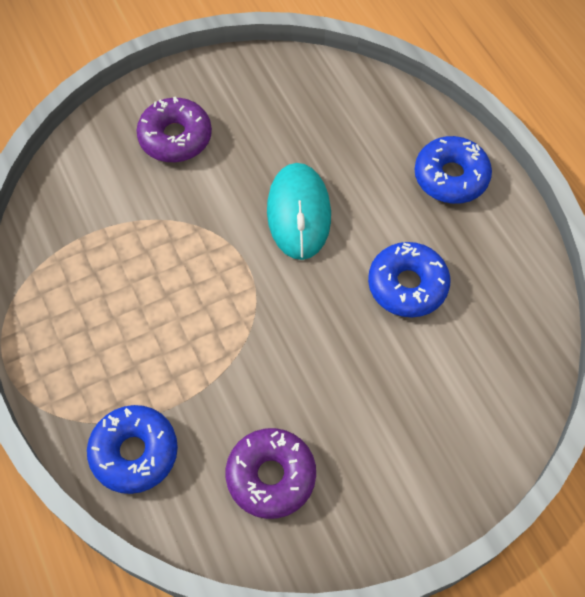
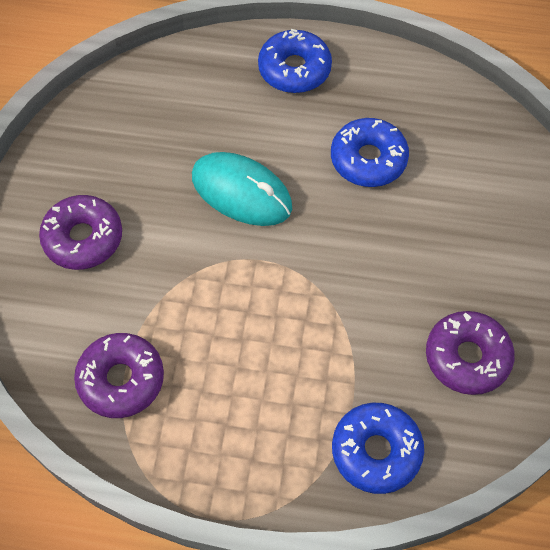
camera: 55 degrees left, 0 degrees up
none -> purple donut [74,333,164,418]

